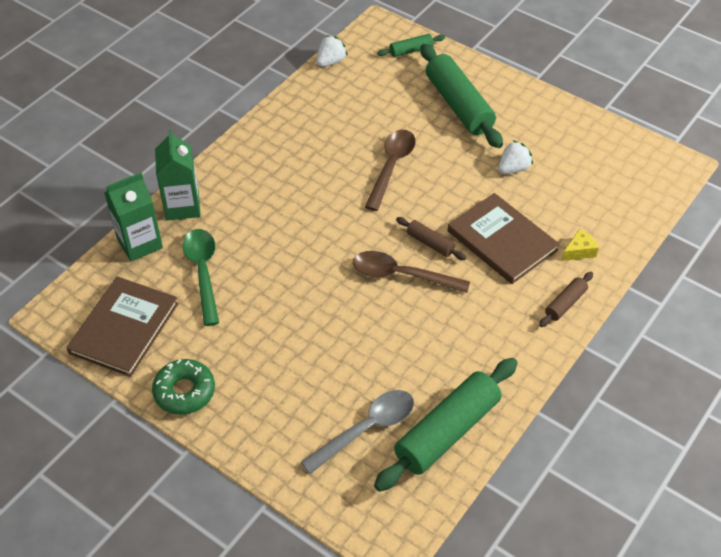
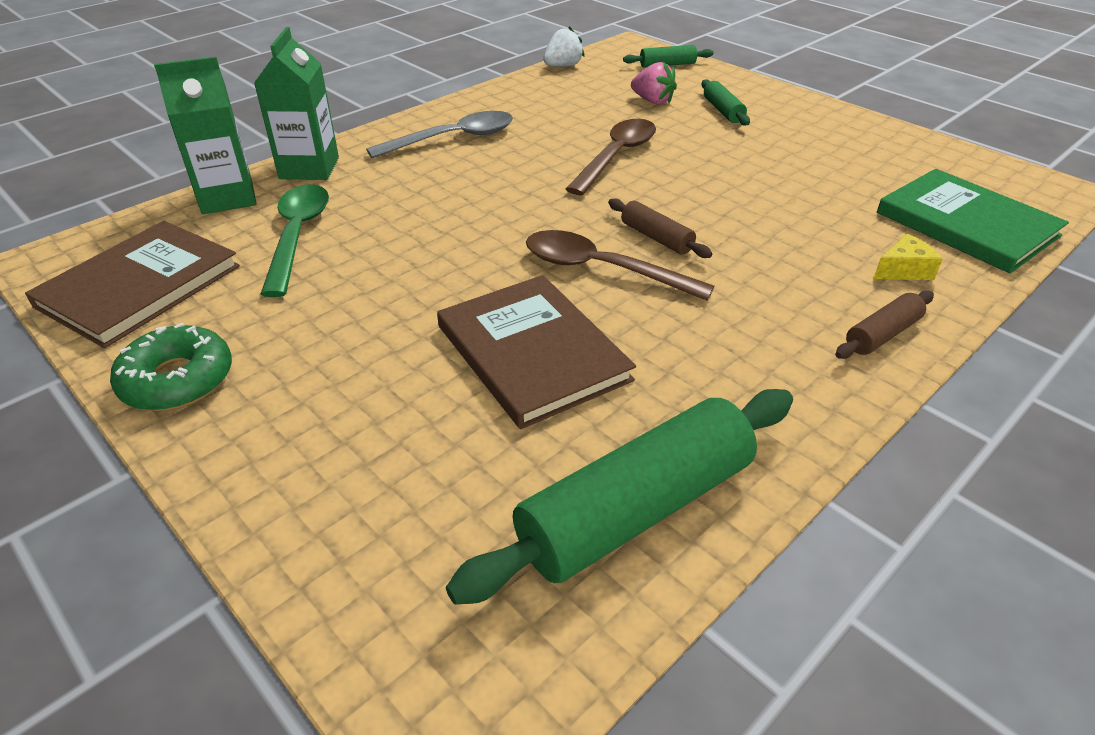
camera: 10 degrees right, 10 degrees down
grey spoon [301,390,414,474] -> grey spoon moved to [366,111,513,158]
green rolling pin [421,44,503,148] -> green rolling pin [701,79,750,126], size x0.47
brown book [447,193,559,284] -> brown book moved to [437,275,636,429]
white strawberry [498,140,533,174] -> none
none -> pink strawberry [631,62,677,104]
none -> green book [877,169,1069,273]

